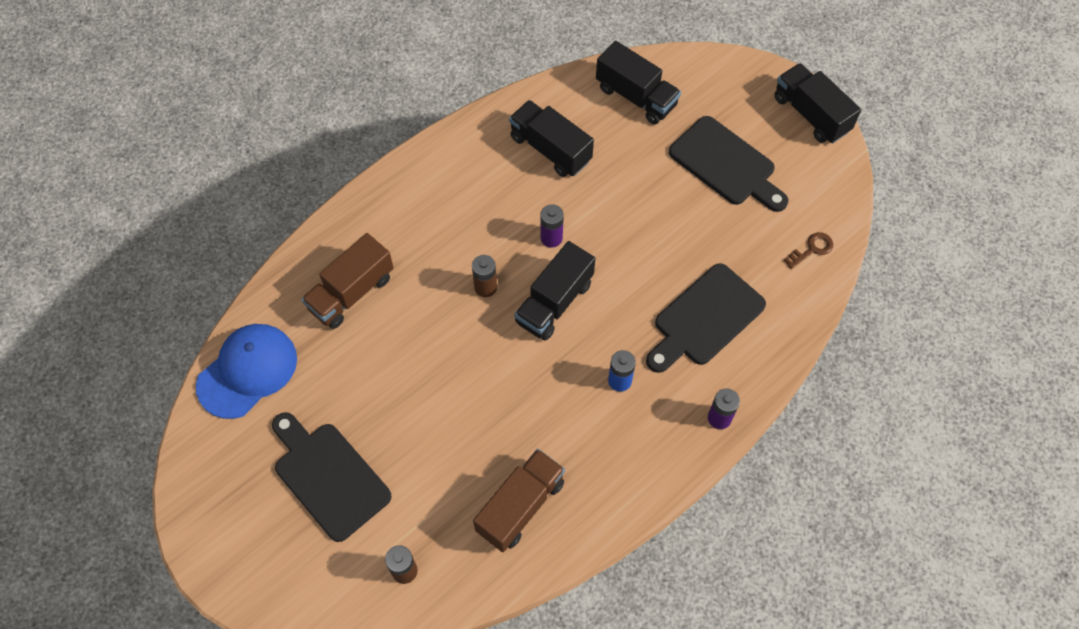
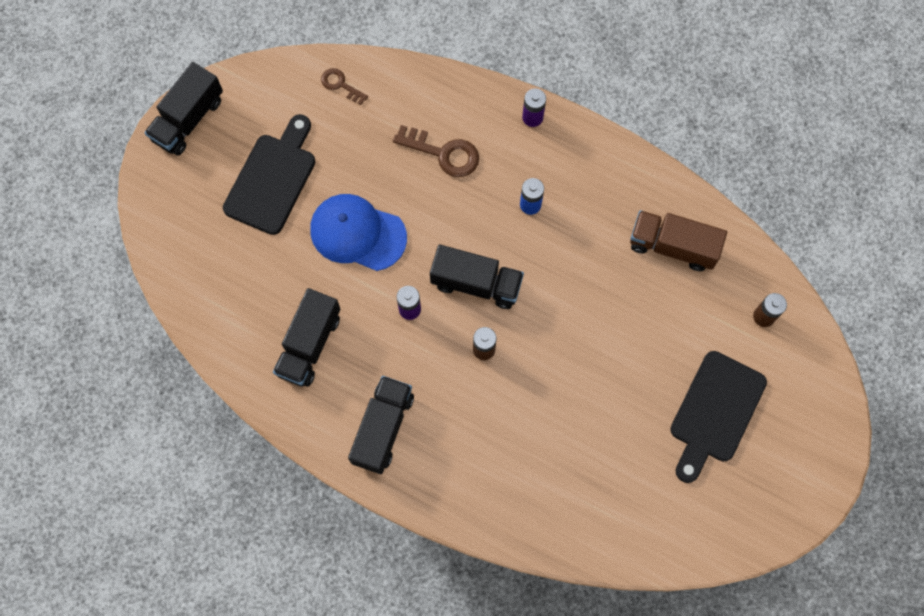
camera: 110 degrees left, 10 degrees up
blue cap [196,324,297,419] -> blue cap moved to [310,194,407,271]
brown truck [301,233,394,329] -> none
black truck [596,41,681,124] -> black truck moved to [348,376,414,474]
black cutting board [646,263,766,373] -> brown key [393,125,479,177]

